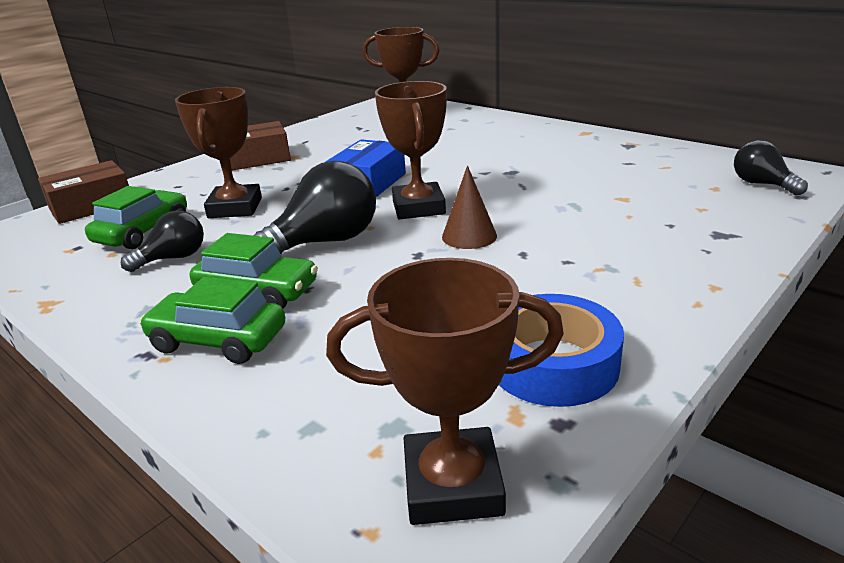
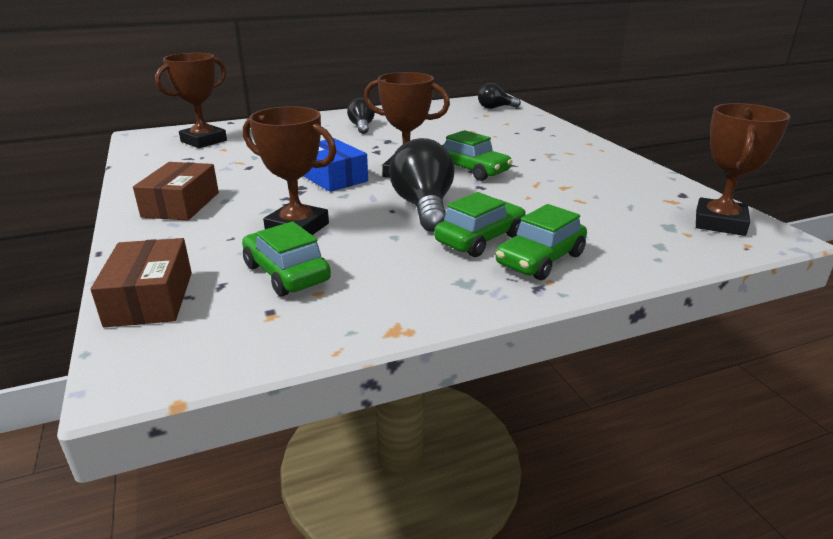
camera: 65 degrees left, 0 degrees up
black light bulb [121,210,204,272] -> black light bulb moved to [347,98,375,134]
brown cone [442,166,497,249] -> green car [442,130,513,181]
blue tape [499,294,624,407] -> none

